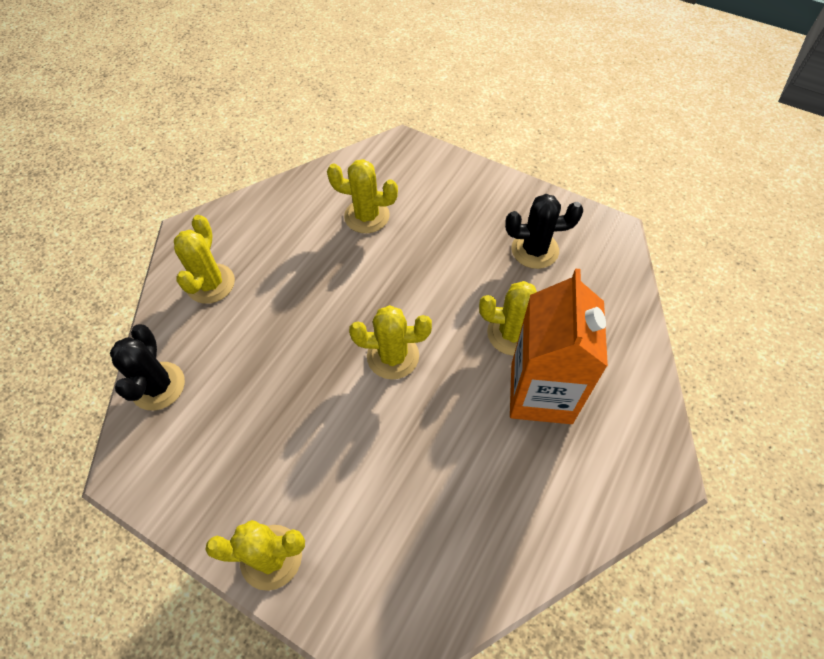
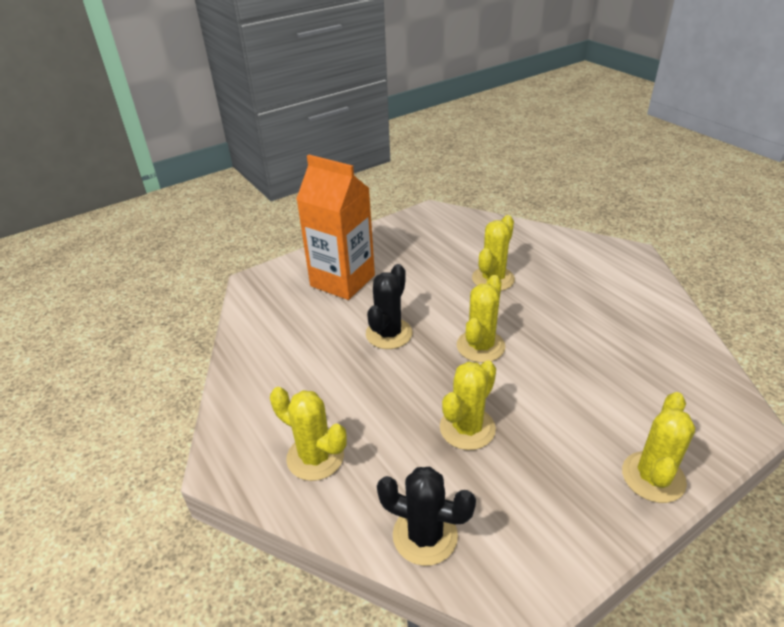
camera: 65 degrees left, 20 degrees down
yellow cactus [327,159,398,233] -> yellow cactus moved to [440,360,496,450]
black cactus [505,194,583,269] -> black cactus moved to [366,264,412,349]
orange carton [510,269,608,424] -> orange carton moved to [296,155,375,300]

